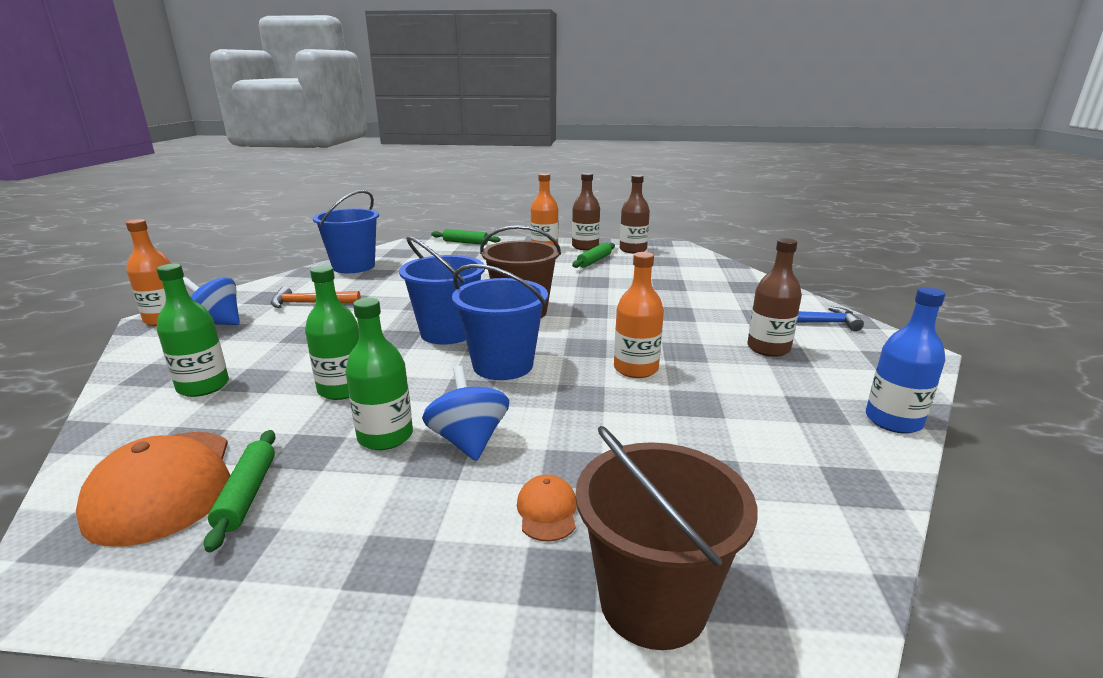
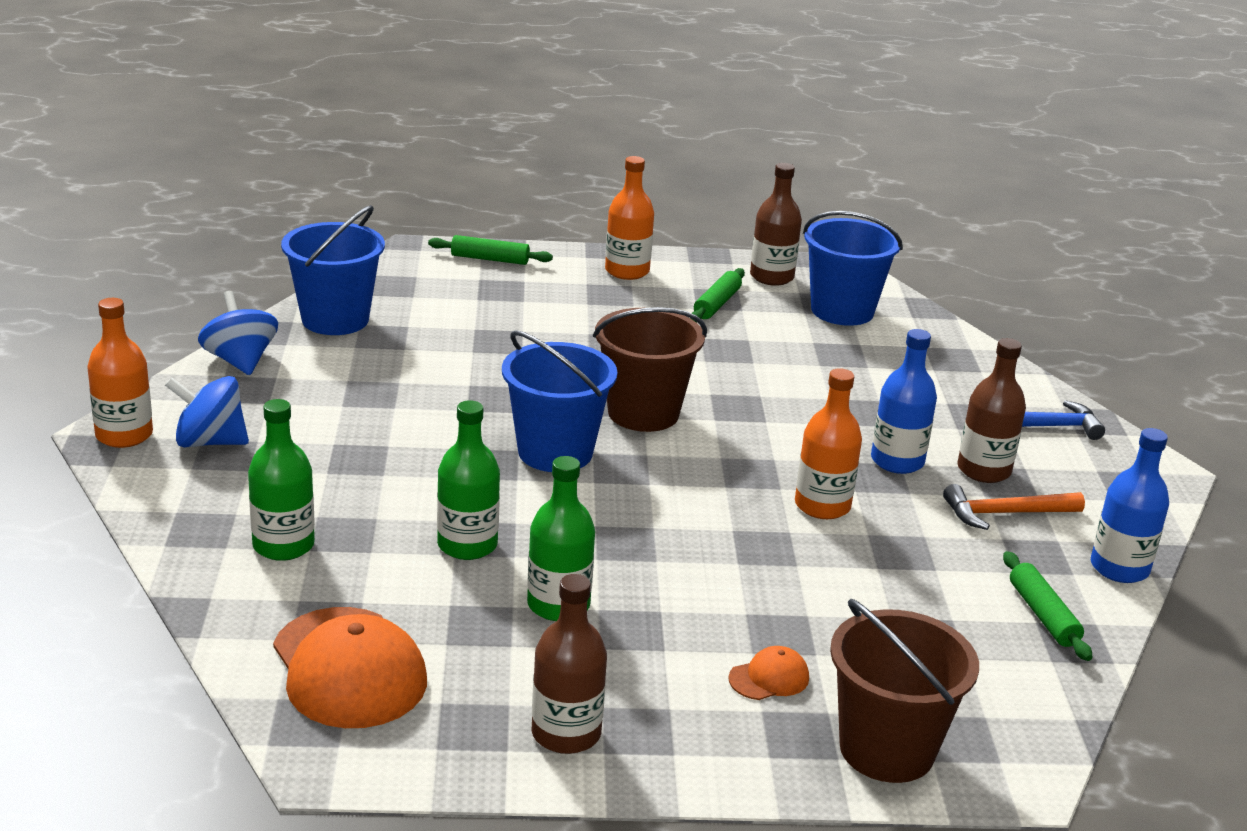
camera: 10 degrees left, 5 degrees up
green rolling pin [204,430,275,552] -> green rolling pin moved to [1003,551,1092,661]
orange hammer [271,286,361,308] -> orange hammer moved to [943,484,1085,530]
blue spinning top [422,365,509,461] -> blue spinning top moved to [198,291,278,375]
blue bucket [452,264,548,380] -> blue bucket moved to [803,211,903,326]
orange cap [517,475,577,542] -> orange cap turned 75 degrees clockwise [728,646,809,700]
brown bottle [572,173,600,250] -> brown bottle moved to [531,574,607,754]
none -> blue bottle [871,329,937,474]

